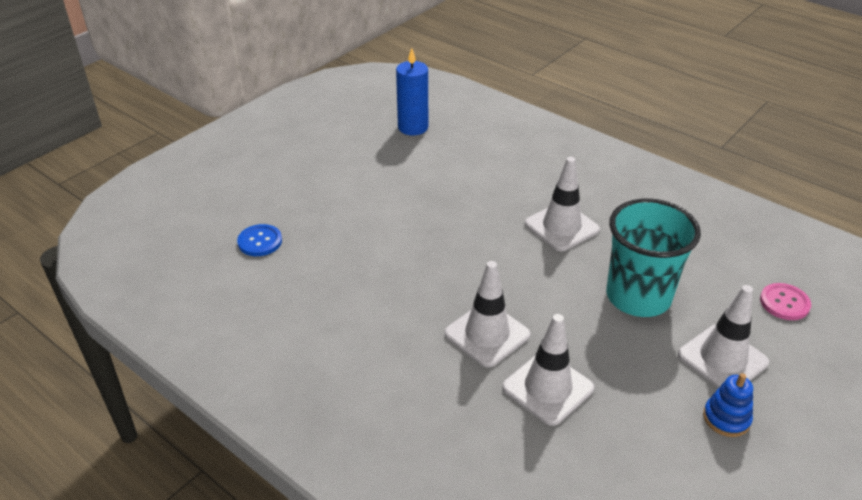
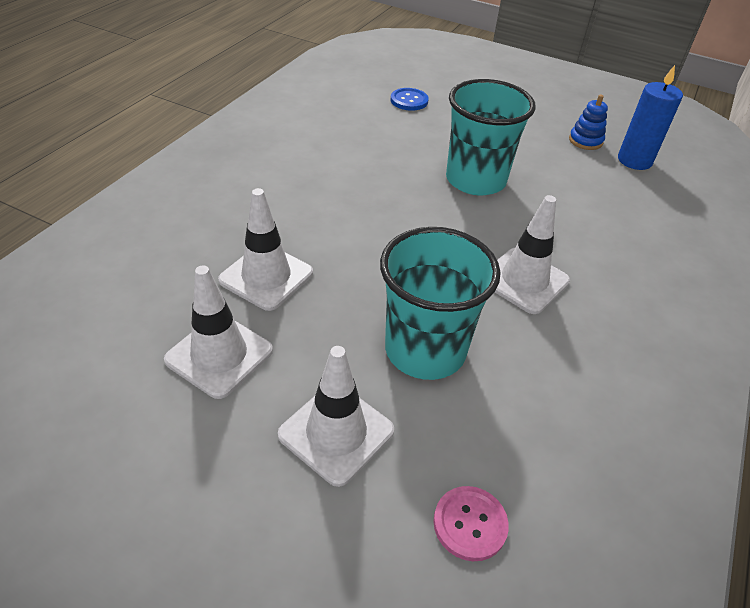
camera: 75 degrees right, 5 degrees up
white traffic cone [444,261,530,368] -> white traffic cone moved to [164,265,273,399]
blue stacking toy [703,373,753,437] -> blue stacking toy moved to [569,95,608,150]
none -> turquoise cup [446,79,536,195]

